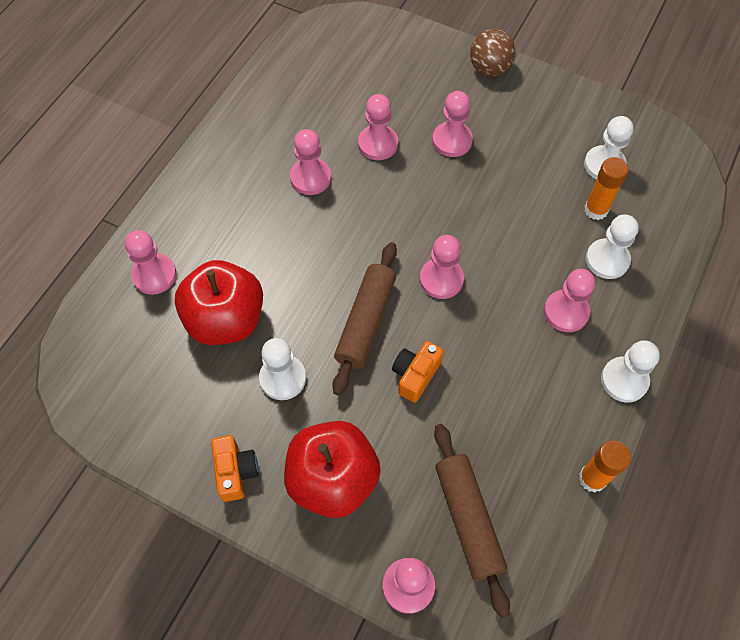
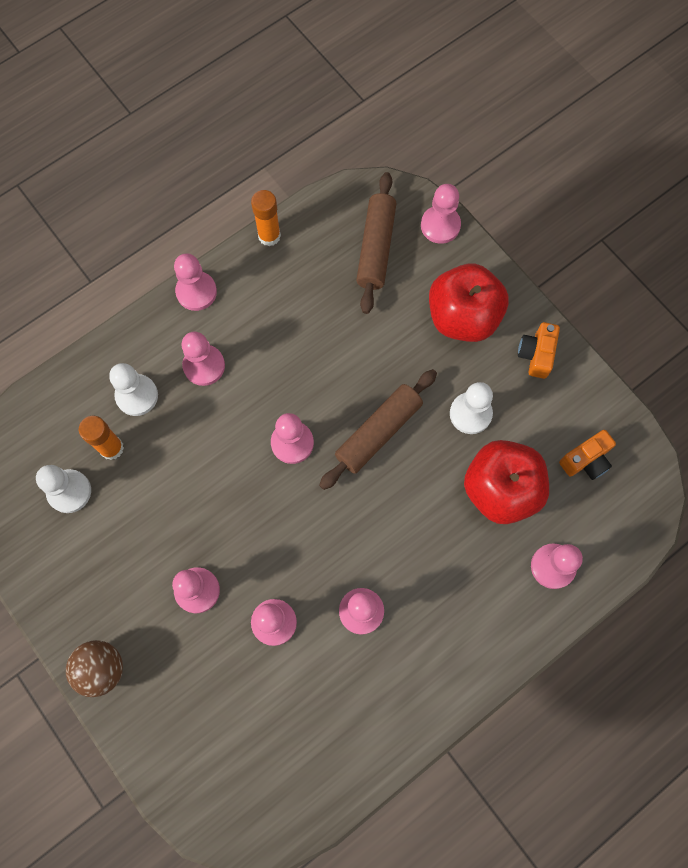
camera: 155 degrees left, 10 degrees up
orange camera [392,341,444,403] -> orange camera moved to [559,430,616,480]
white pawn [601,340,660,402] -> pink pawn [174,253,217,311]

